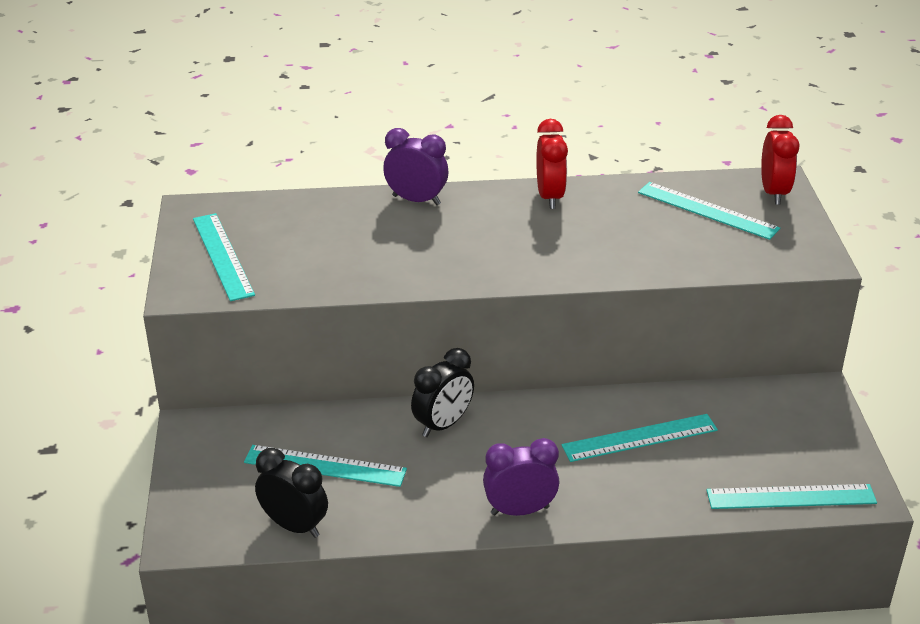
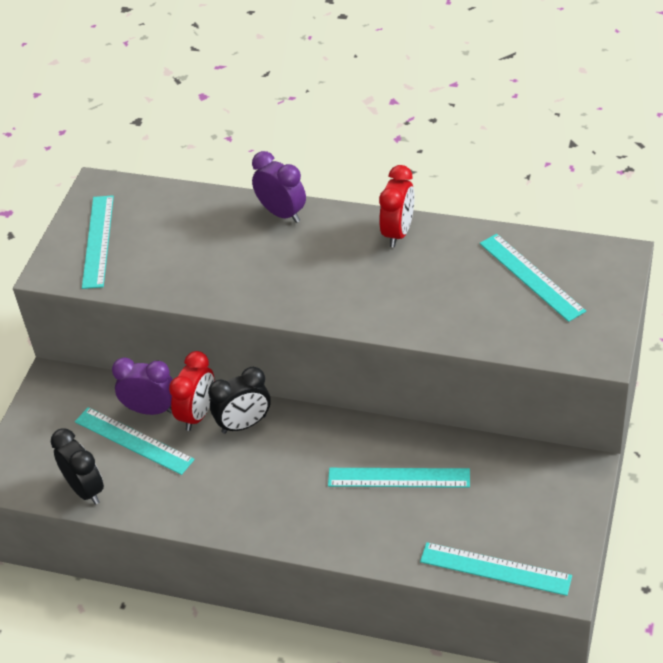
camera: 25 degrees right, 10 degrees up
purple clock [483,438,559,516] -> purple clock moved to [112,357,173,415]
red clock [761,115,799,205] -> red clock moved to [169,351,215,431]

